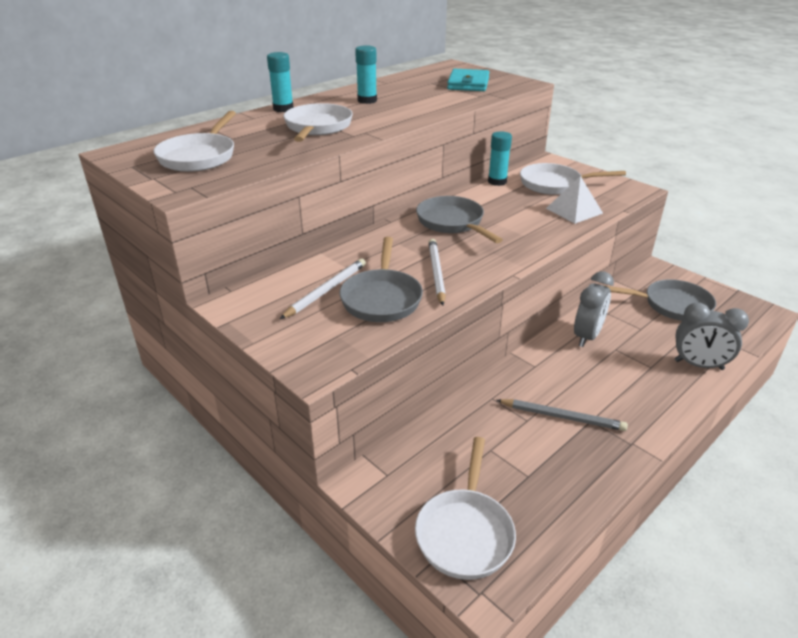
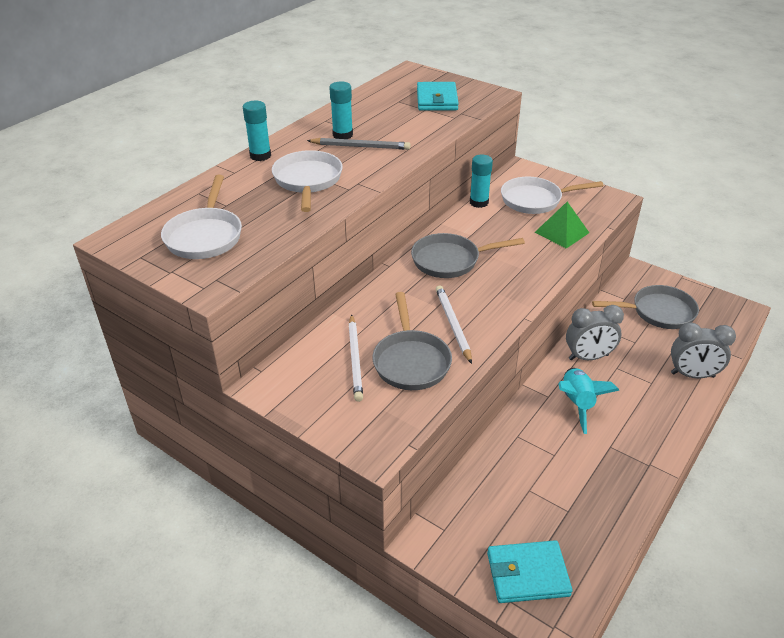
camera: 10 degrees left, 5 degrees up
white pencil [280,259,366,319] -> white pencil turned 150 degrees clockwise [348,314,363,402]
white pan [415,437,516,580] -> turquoise wallet [487,540,573,603]
grey pan [416,196,503,243] -> grey pan turned 60 degrees counterclockwise [411,233,525,278]
grey pencil [496,399,628,431] -> grey pencil moved to [307,138,410,150]
white pyramid [546,176,603,224] -> green pyramid [534,202,589,249]
grey clock [574,271,614,347] -> grey clock turned 60 degrees clockwise [566,305,624,360]
none -> turquoise rocket [558,368,620,434]

